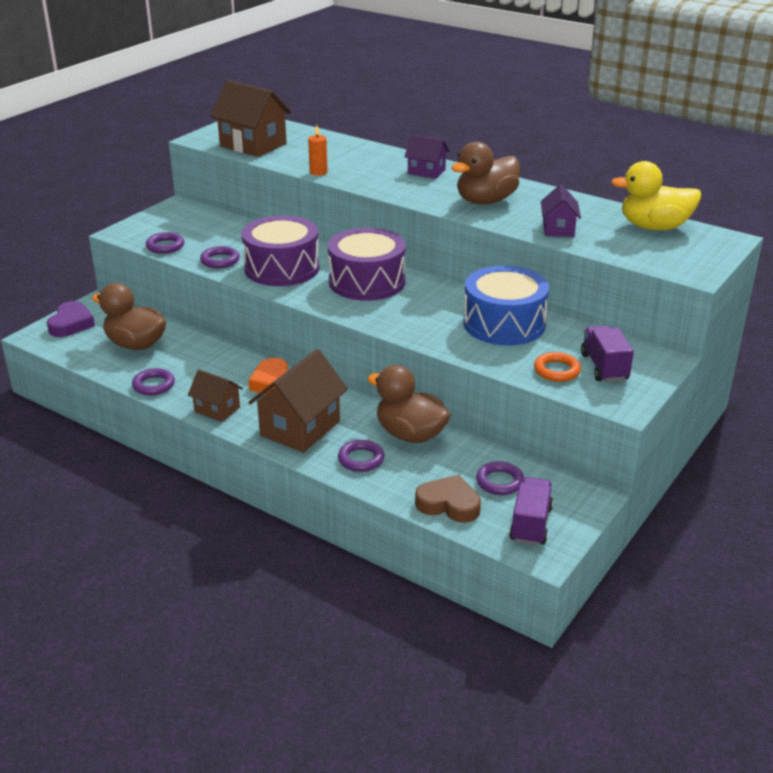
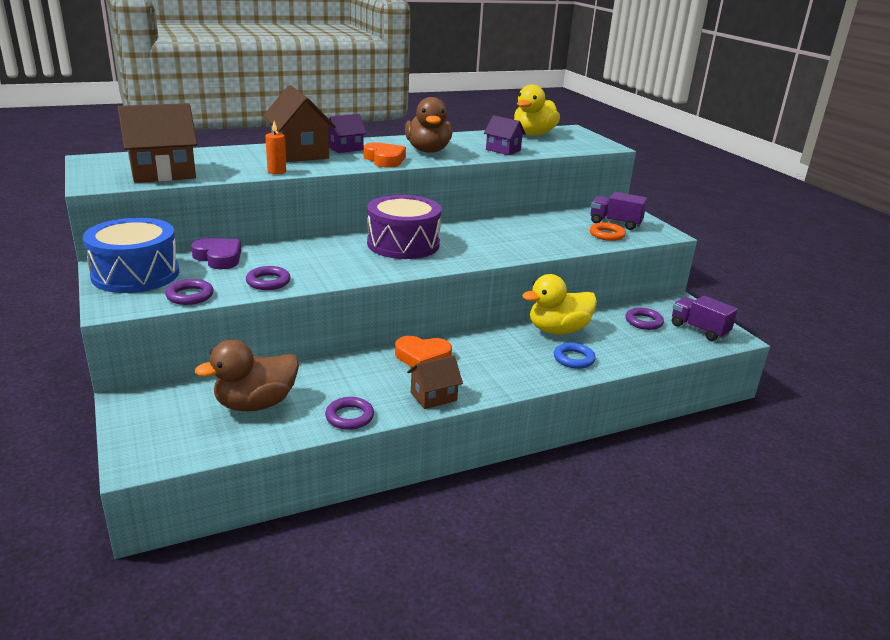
camera: 60 degrees left, 5 degrees down
purple heart [47,301,95,337] -> purple heart moved to [191,238,241,269]
purple drum [241,216,319,286] -> none
brown house [248,349,348,453] -> brown house moved to [263,85,336,162]
purple ring [338,440,384,472] -> blue ring [554,343,596,369]
brown duck [367,365,451,443] -> yellow duck [522,274,597,334]
brown heart [415,475,481,523] -> none
blue drum [464,266,549,346] -> blue drum moved to [83,217,179,293]
none -> orange heart [363,142,406,168]

